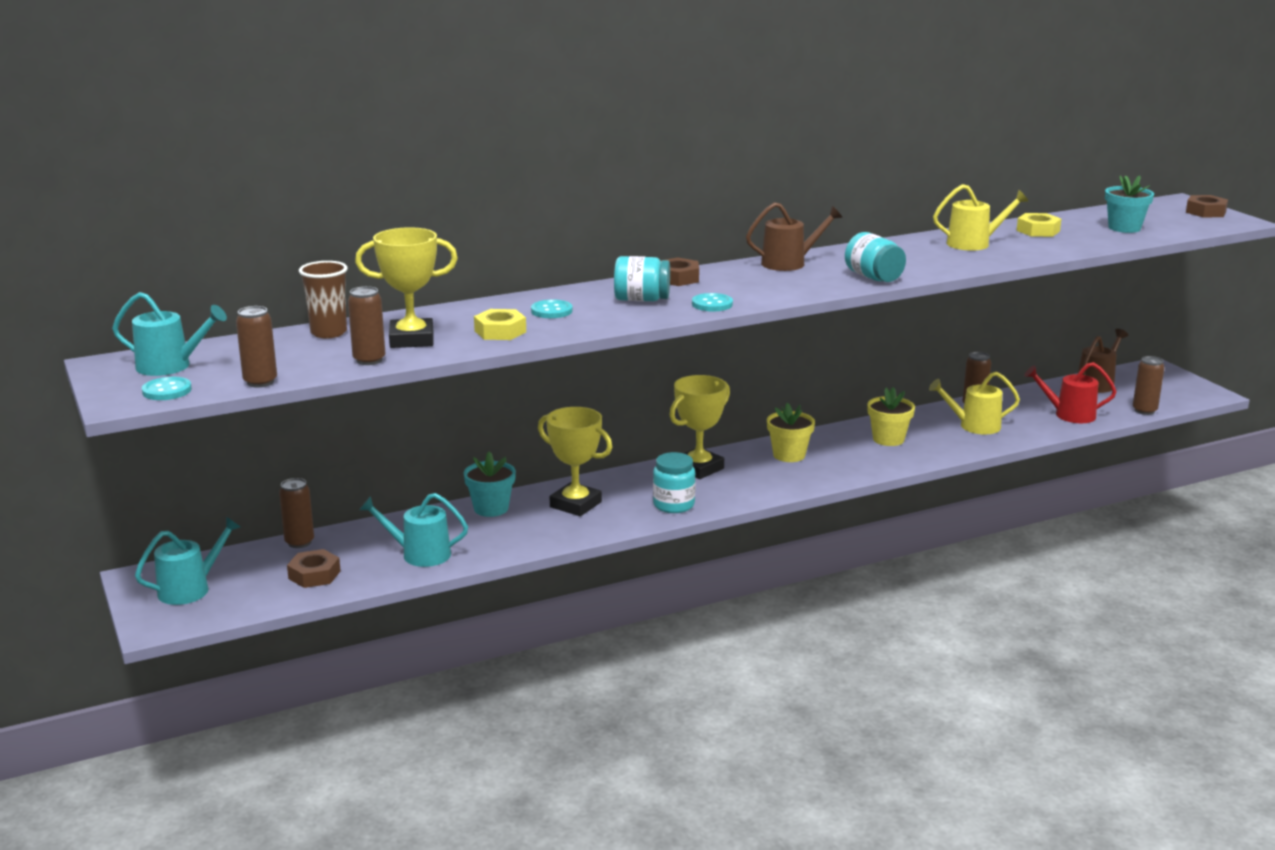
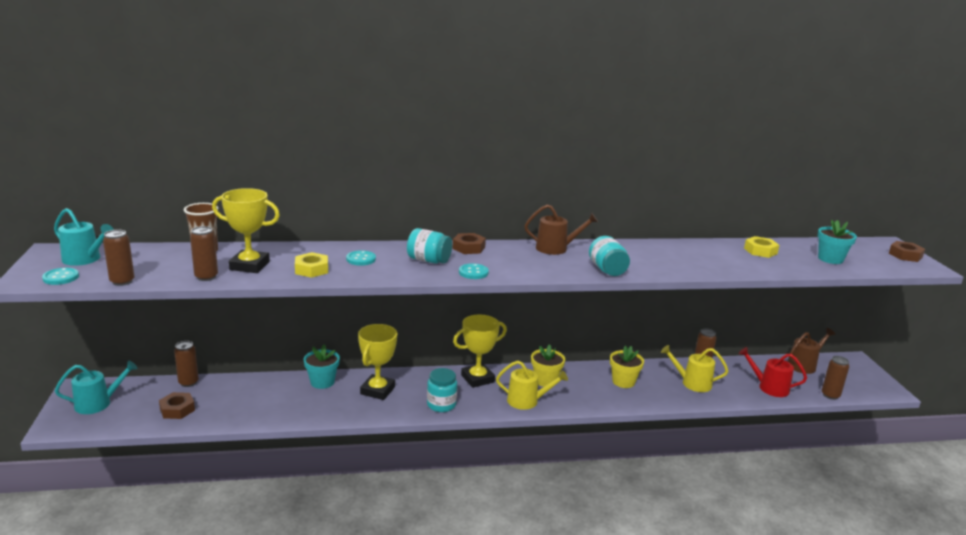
camera: 15 degrees right, 0 degrees up
turquoise watering can [359,493,468,567] -> none
yellow trophy [538,407,612,516] -> yellow trophy turned 60 degrees clockwise [358,324,397,400]
yellow watering can [933,184,1029,251] -> yellow watering can moved to [496,360,568,410]

